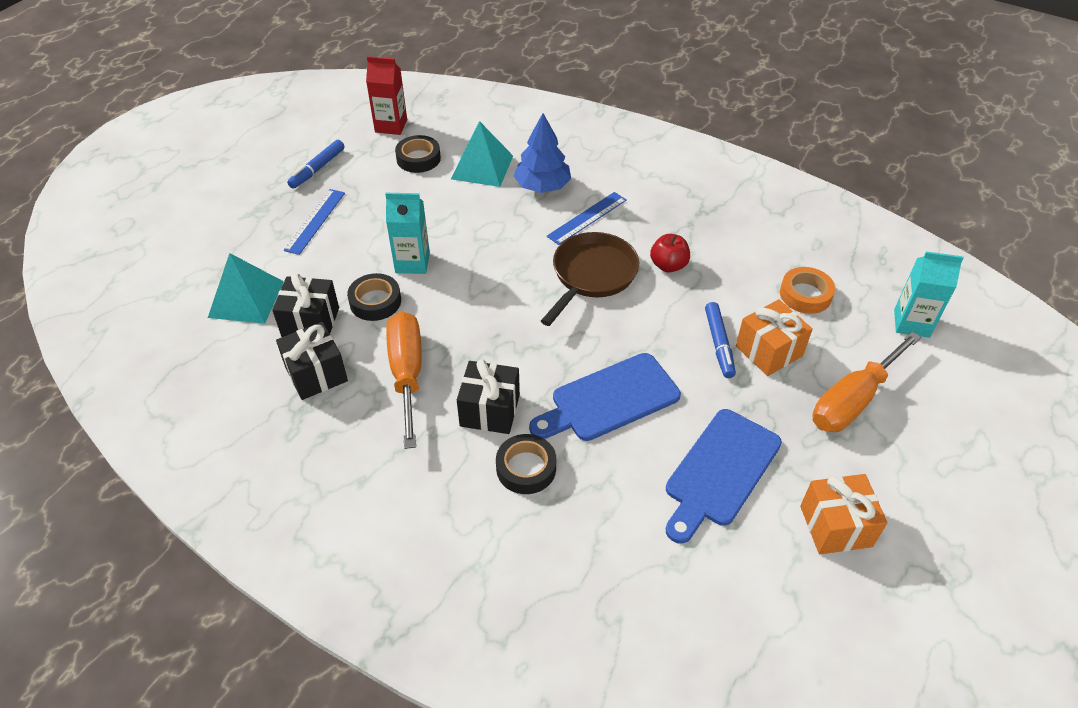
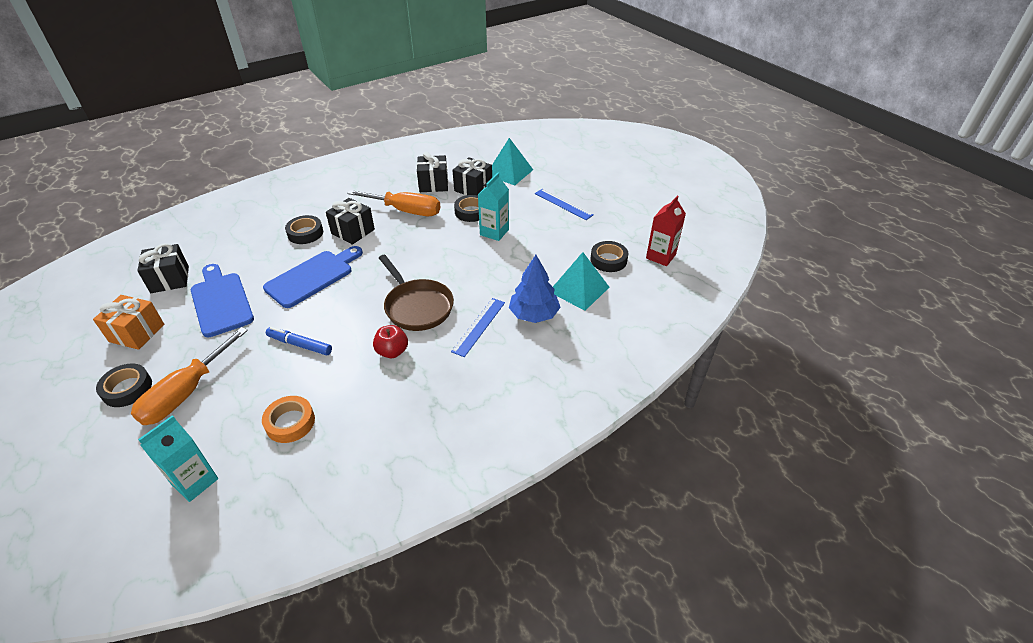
camera: 115 degrees right, 5 degrees down
blue marker [287,140,345,189] -> none
blue cutting board [529,353,681,441] -> blue cutting board turned 45 degrees clockwise [263,246,363,308]
blue ruler [547,192,626,245] -> blue ruler turned 45 degrees clockwise [451,298,505,357]
orange gift [736,299,813,376] -> none
orange screwdriver [812,332,921,432] -> orange screwdriver turned 135 degrees counterclockwise [131,327,248,425]
none -> black tape [96,364,152,407]
none -> black gift [137,243,189,293]

